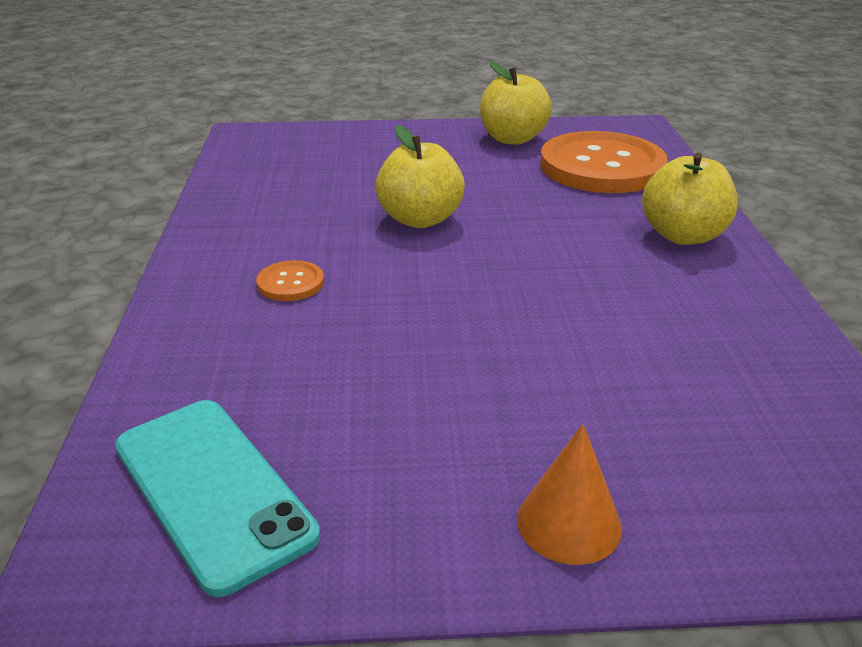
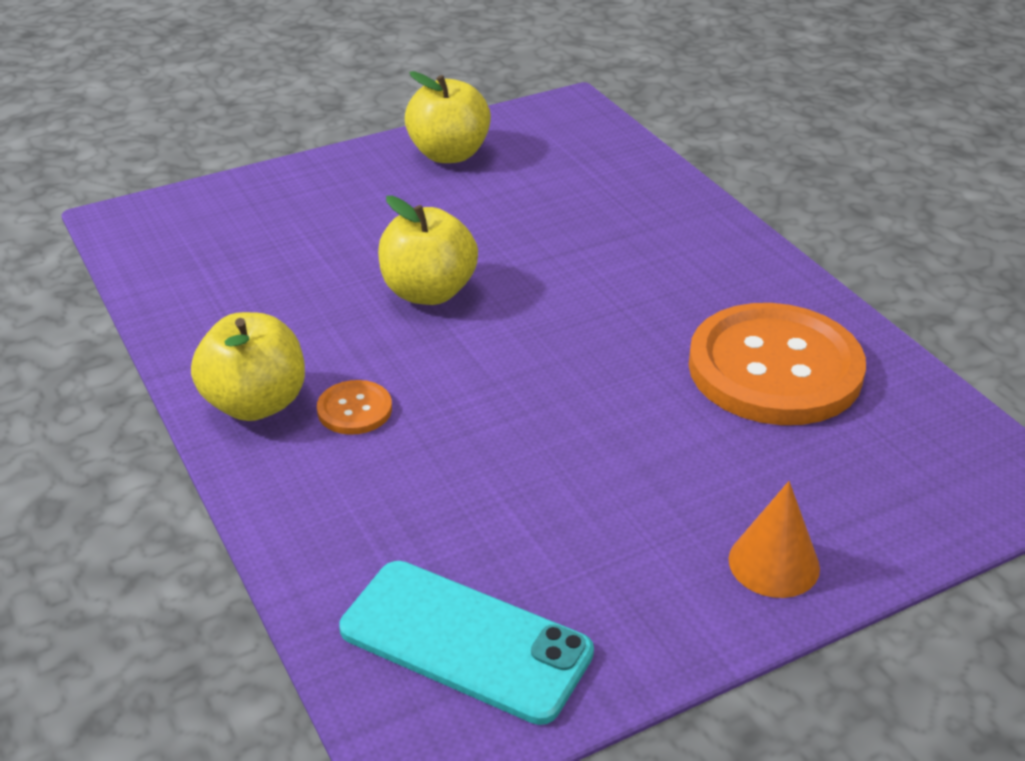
camera: 25 degrees left, 5 degrees up
orange button [540,131,668,193] -> orange button moved to [688,303,866,425]
yellow apple [642,153,738,245] -> yellow apple moved to [191,312,305,421]

